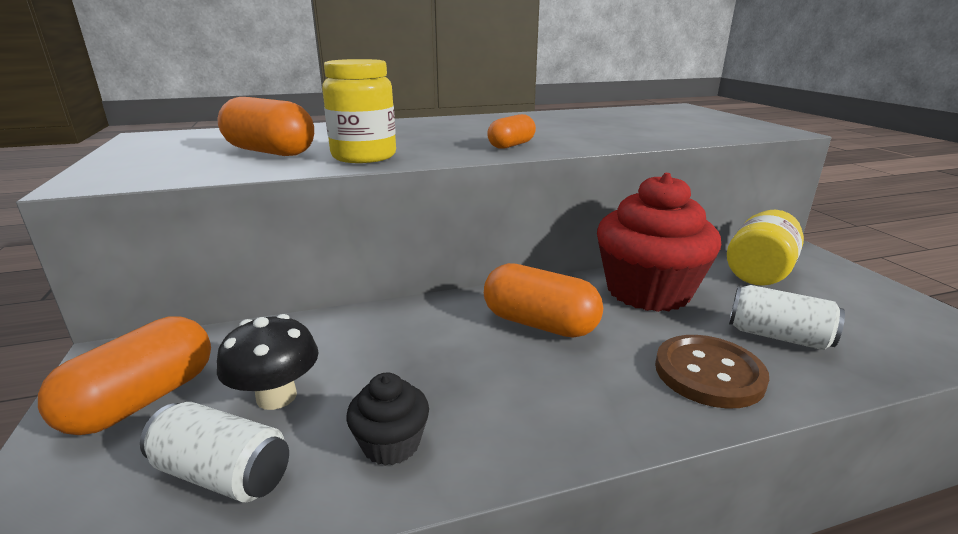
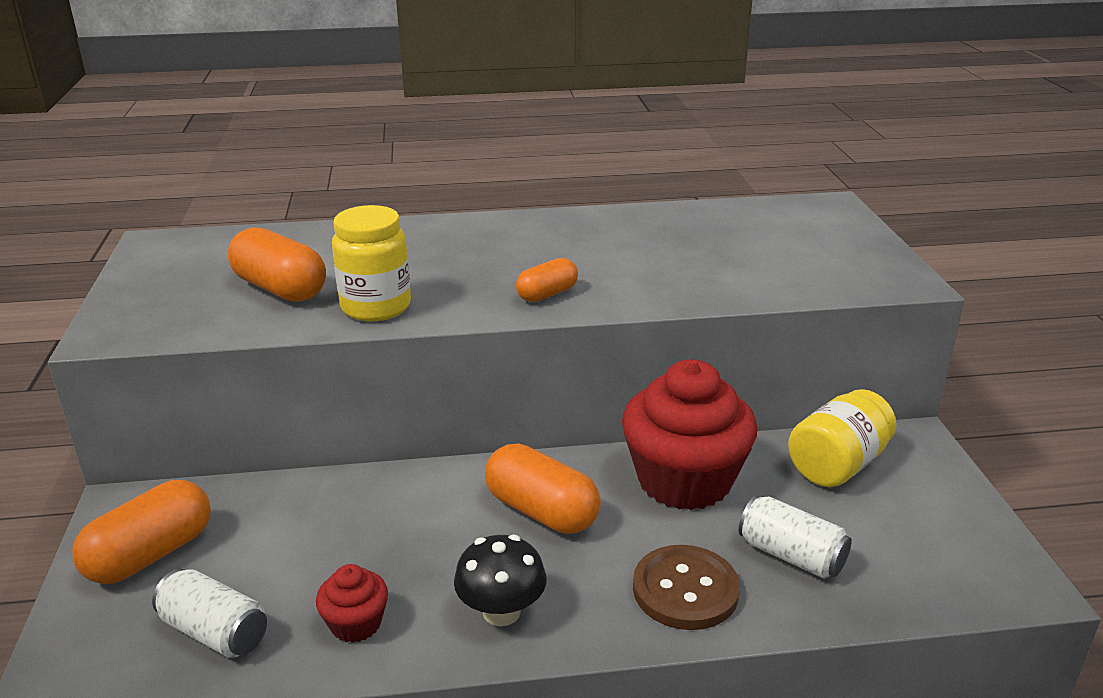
camera: 10 degrees right, 5 degrees up
black mushroom [217,314,319,410] -> black mushroom moved to [454,535,547,626]
black cupcake [346,373,429,466] -> red cupcake [316,564,388,643]

